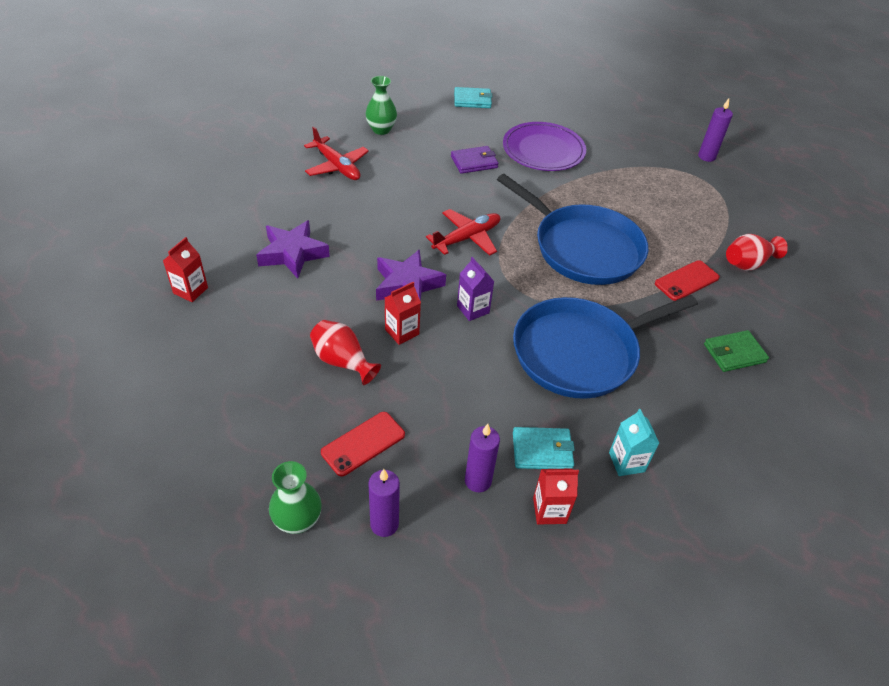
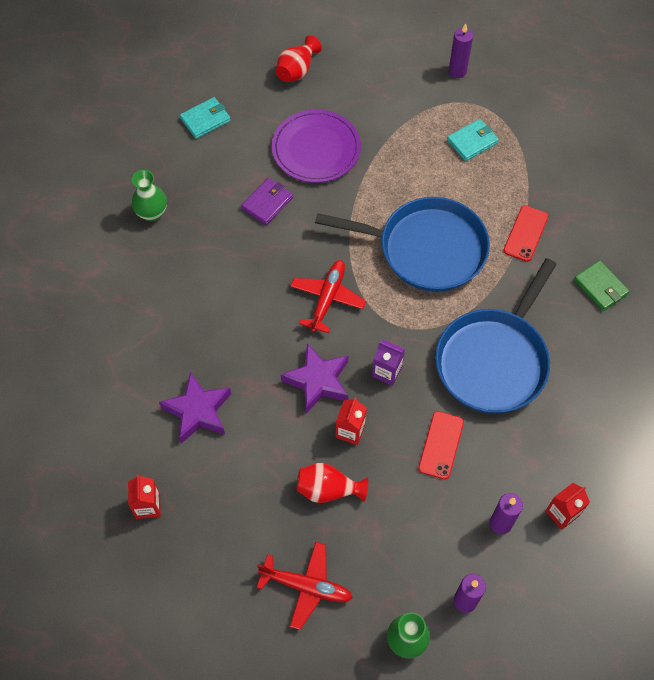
camera: 30 degrees left, 15 degrees up
red plane [304,127,369,180] -> red plane moved to [256,542,353,630]
red phone [321,412,405,477] -> red phone moved to [418,411,464,480]
turquoise wallet [513,427,575,469] -> turquoise wallet moved to [447,119,499,161]
turquoise carton [609,409,659,476] -> none
green wallet [704,330,769,372] -> green wallet turned 75 degrees counterclockwise [574,260,630,311]
red vase [726,234,788,270] -> red vase moved to [276,35,322,82]

